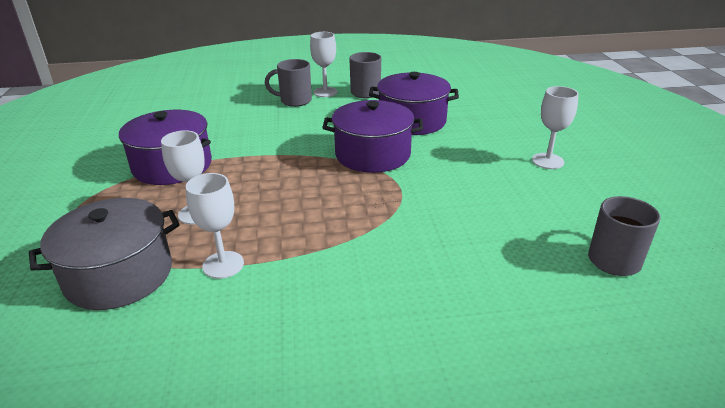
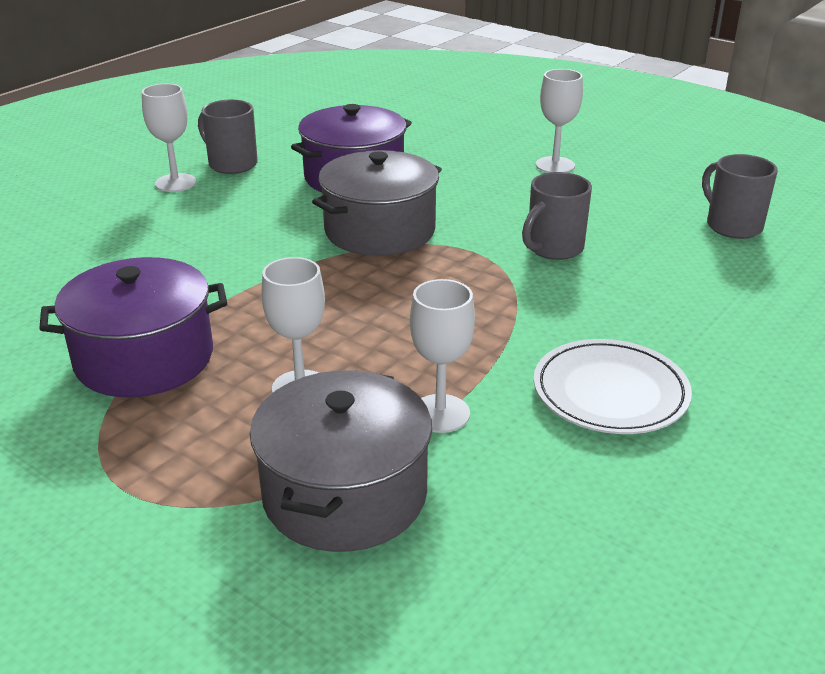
camera: 45 degrees left, 0 degrees up
grey mug [265,59,312,107] -> grey mug moved to [522,172,592,260]
purple pot [322,100,423,173] -> grey pot [312,150,442,256]
none -> white plate [533,339,692,434]

